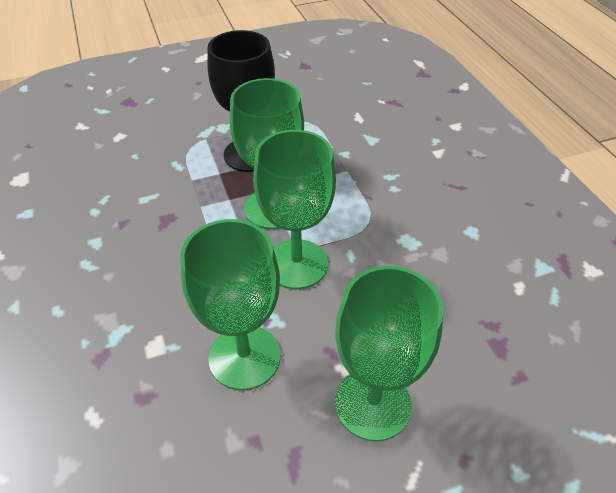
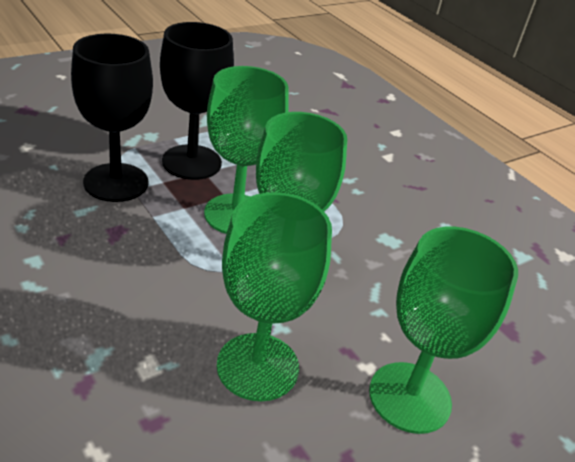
camera: 20 degrees left, 10 degrees down
none -> black goblet [71,34,153,202]

